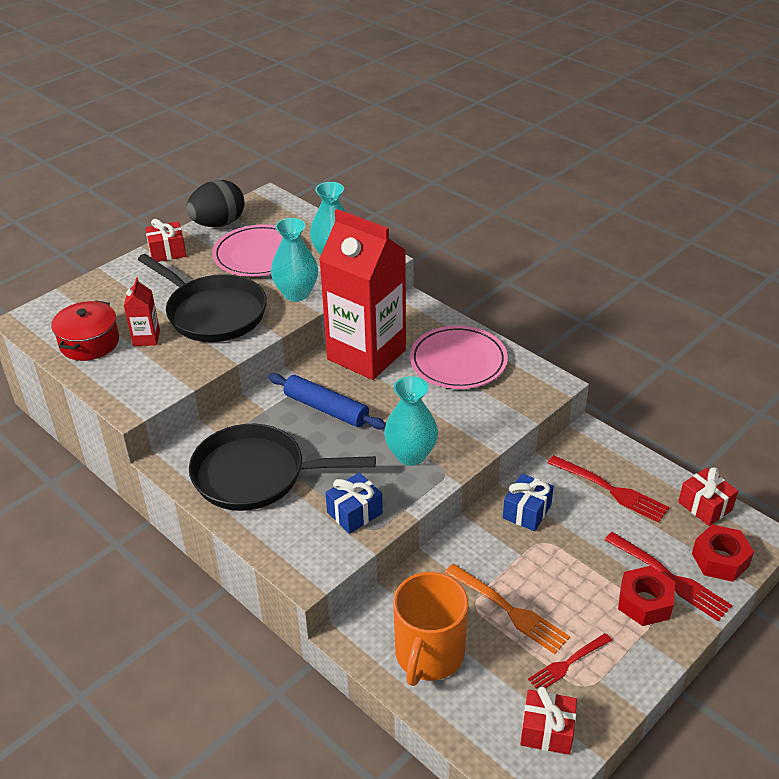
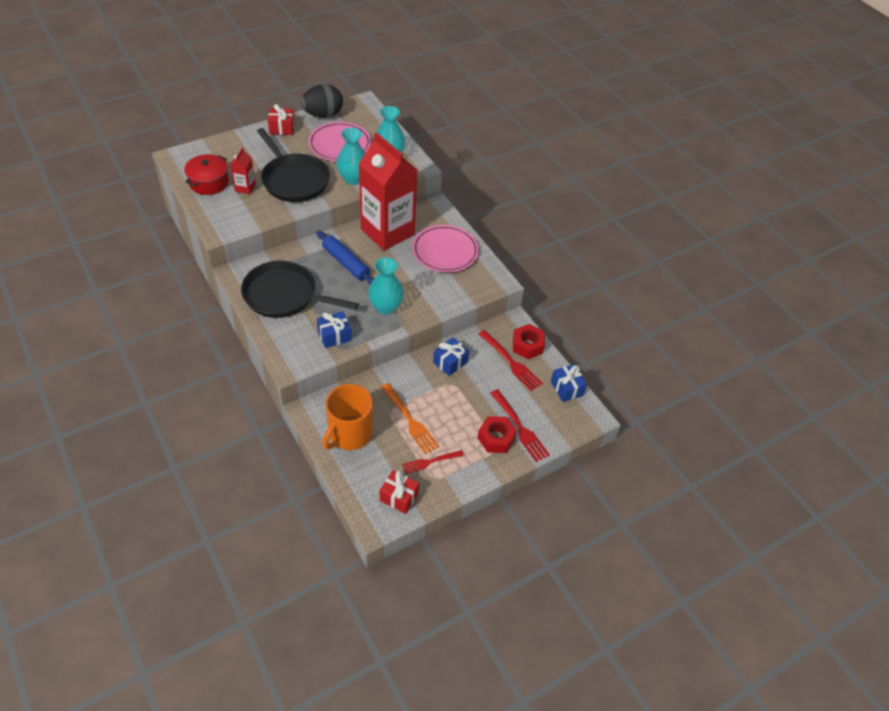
camera: 10 degrees right, 10 degrees up
red gift [678,467,738,526] -> blue gift [551,364,587,402]
red nut [692,525,754,582] -> red nut moved to [513,324,545,359]

